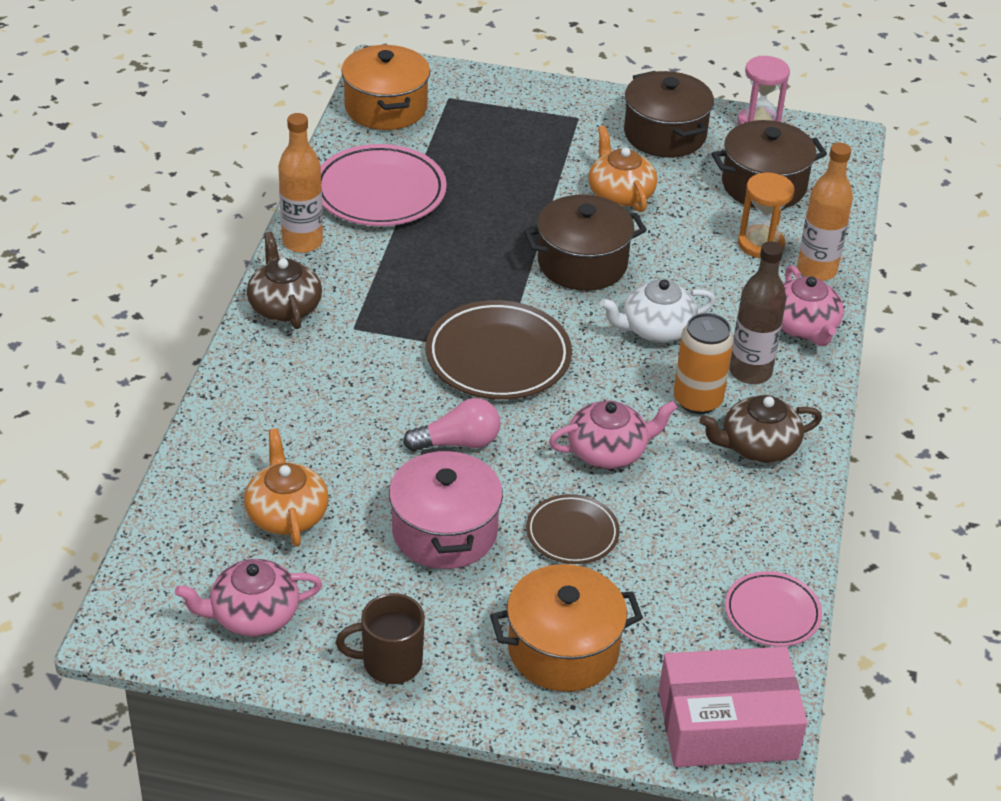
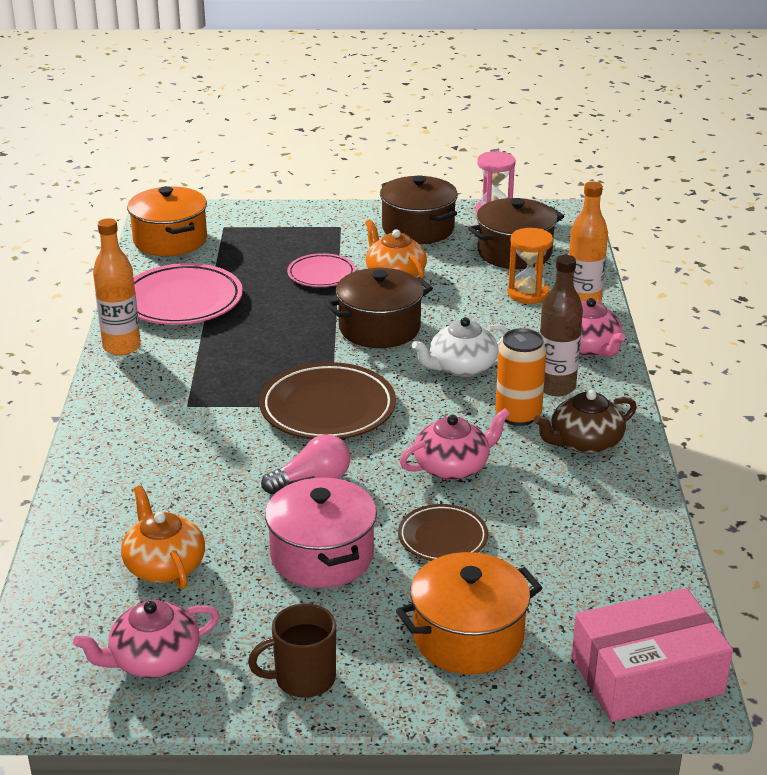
camera: 10 degrees left, 10 degrees down
brown teapot [247,232,322,329] -> none
pink plate [725,571,822,647] -> pink plate moved to [287,253,356,287]

